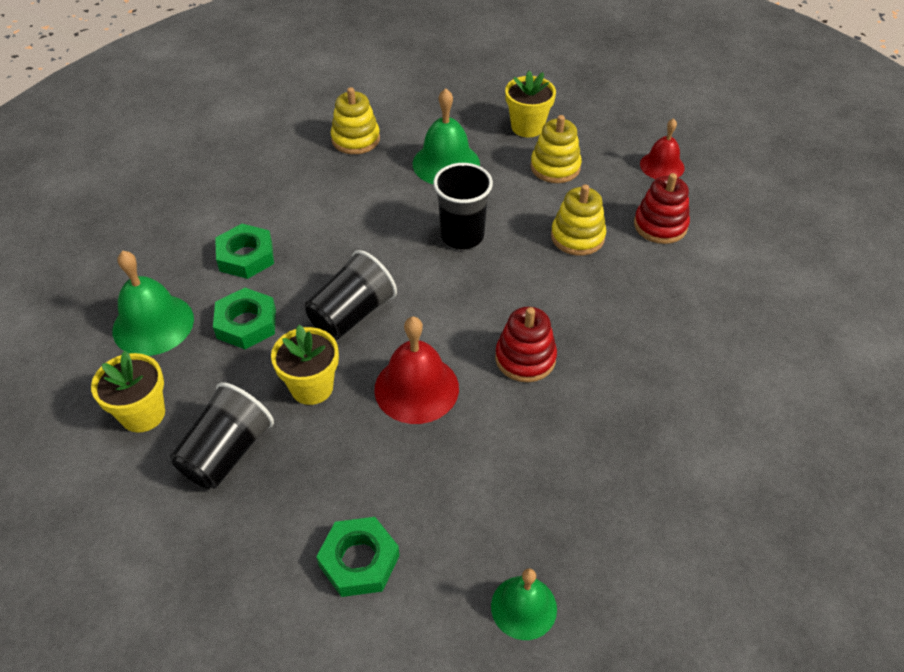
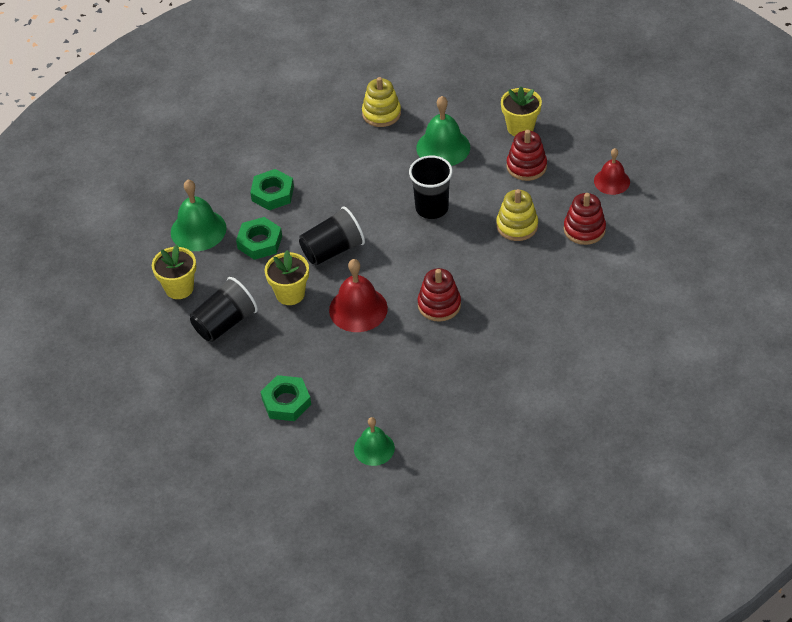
camera: 20 degrees right, 0 degrees up
yellow stacking toy [530,115,582,183] -> red stacking toy [506,130,547,181]

